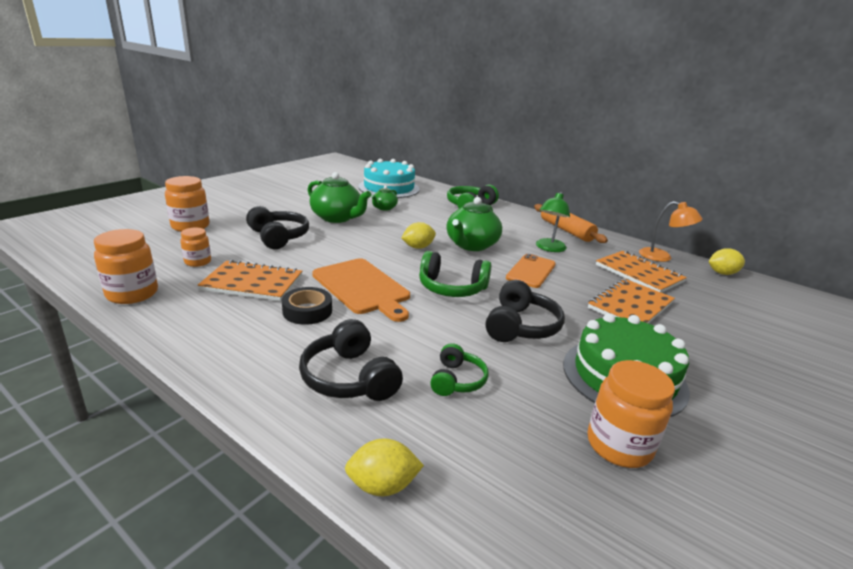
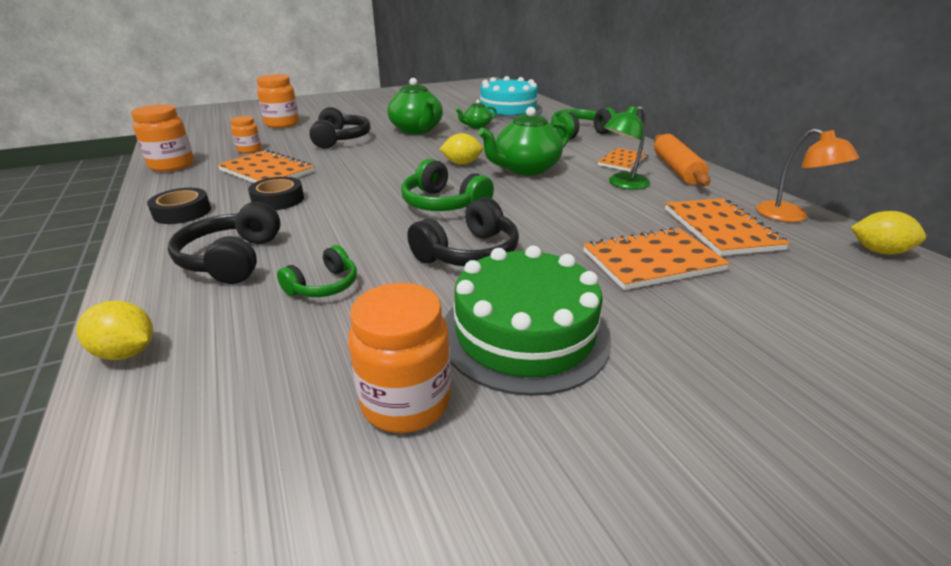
camera: 30 degrees right, 5 degrees up
orange cutting board [312,258,410,322] -> none
orange phone [506,254,556,288] -> none
none -> black tape [147,188,211,224]
none -> orange notebook [598,148,649,172]

